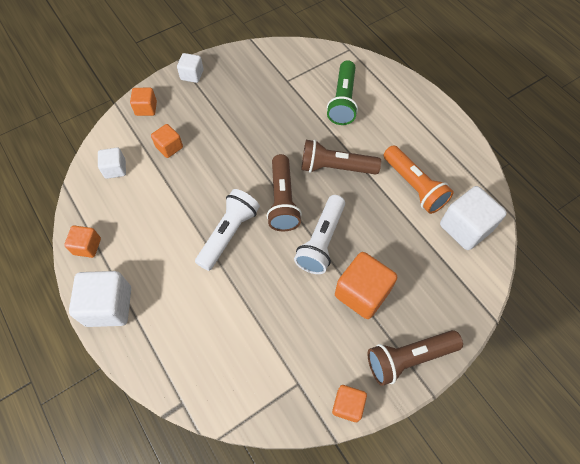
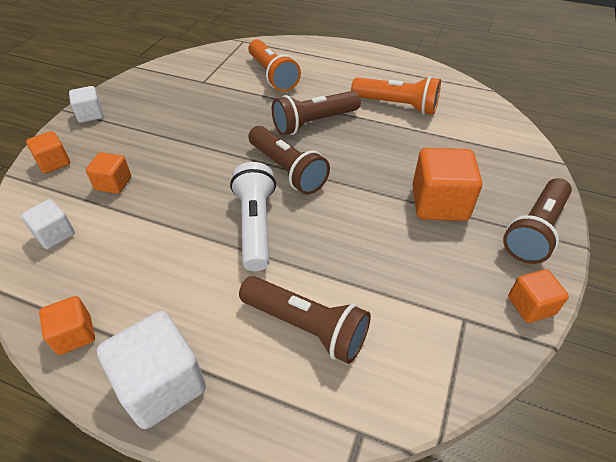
camera: 35 degrees left, 15 degrees down
white flashlight [294,195,345,274] -> none
green flashlight [327,60,358,125] -> orange flashlight [248,39,301,92]
white cube [440,186,507,250] -> none
none -> brown flashlight [239,276,371,364]

